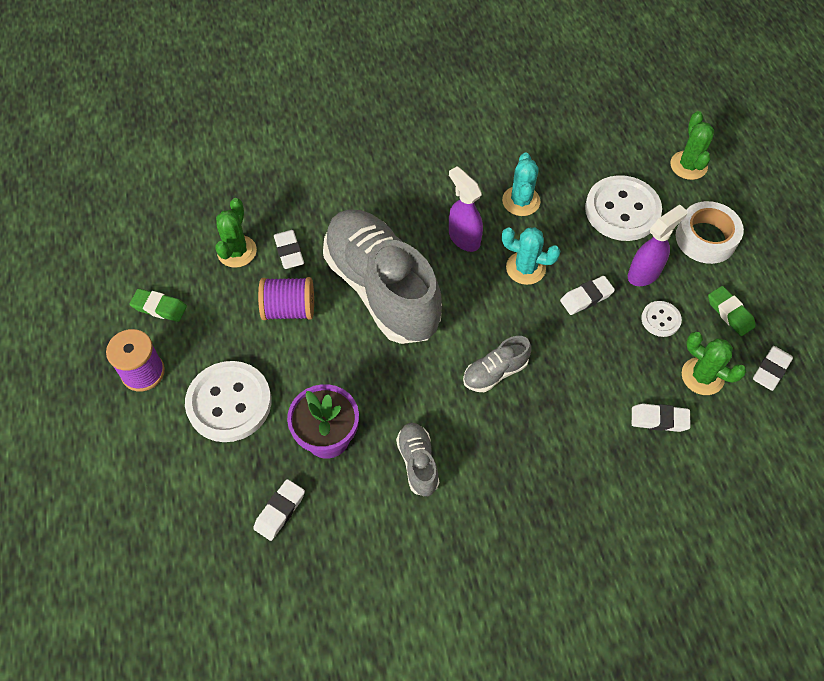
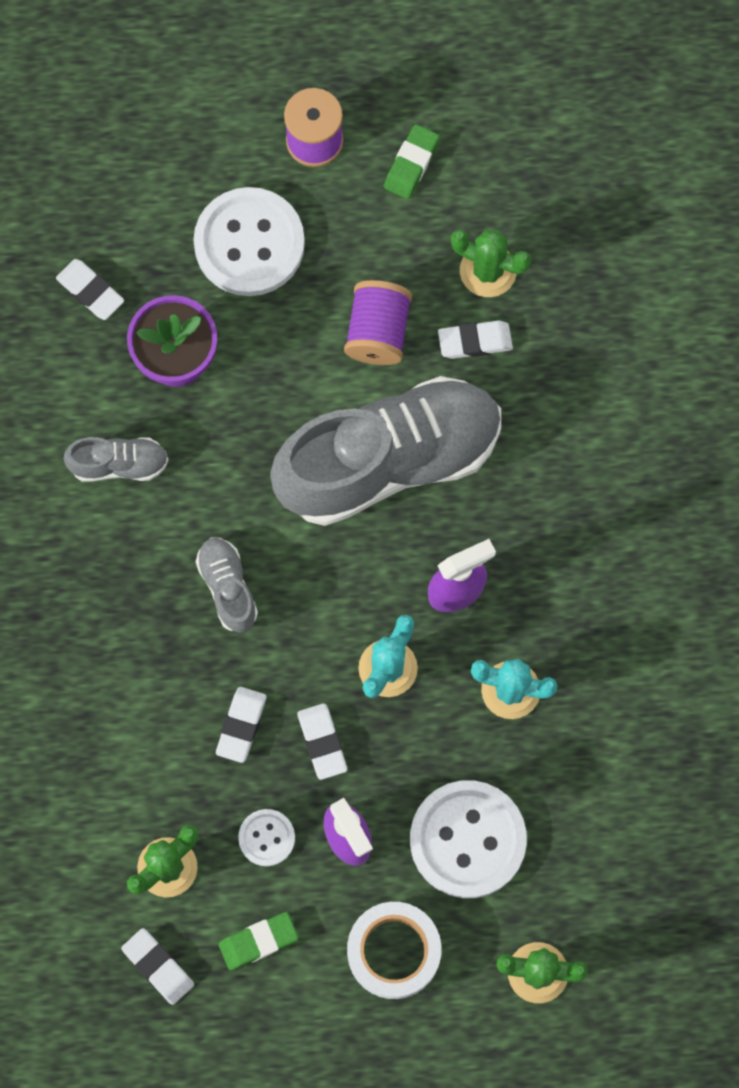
camera: 100 degrees right, 15 degrees up
white eraser [632,403,691,432] -> white eraser moved to [216,687,267,763]

